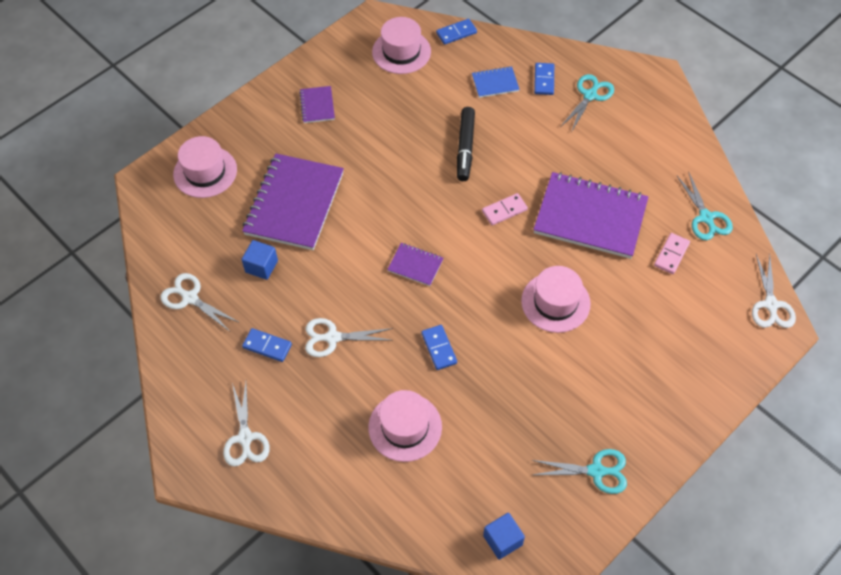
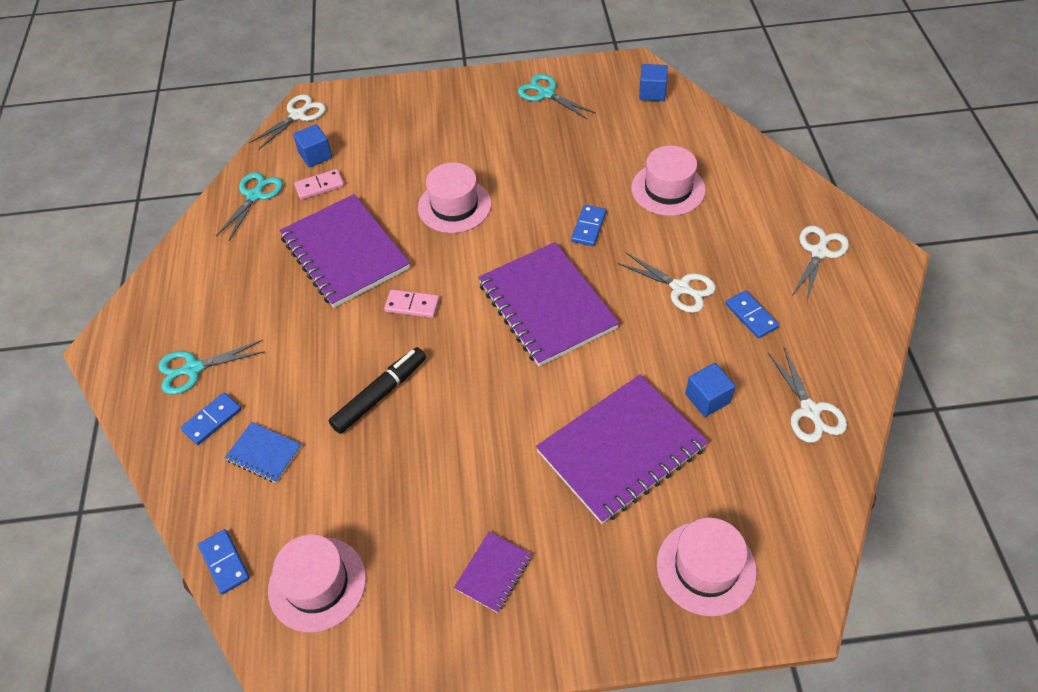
camera: 140 degrees left, 5 degrees down
purple notebook [387,243,443,286] -> purple notebook [478,242,619,367], size x2.20
blue domino [436,19,477,45] -> blue domino turned 45 degrees clockwise [198,529,250,594]
none -> blue cube [293,124,332,168]

